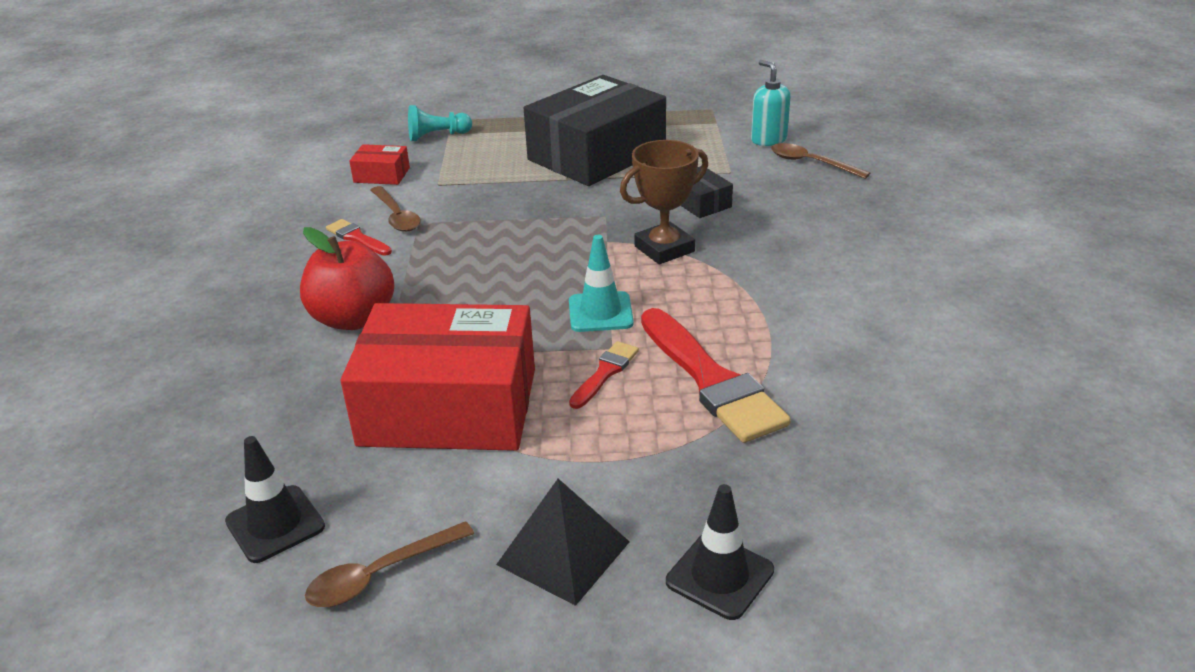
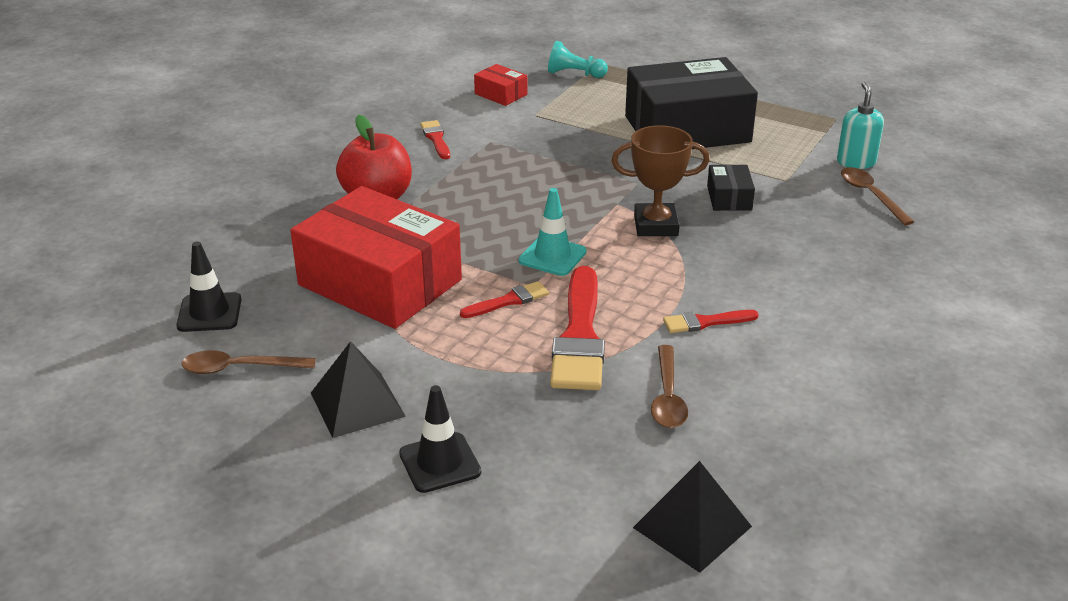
camera: 30 degrees right, 0 degrees up
brown spoon [371,186,421,232] -> brown spoon moved to [651,345,688,428]
none -> black pyramid [633,461,752,573]
none -> red brush [663,310,759,333]

